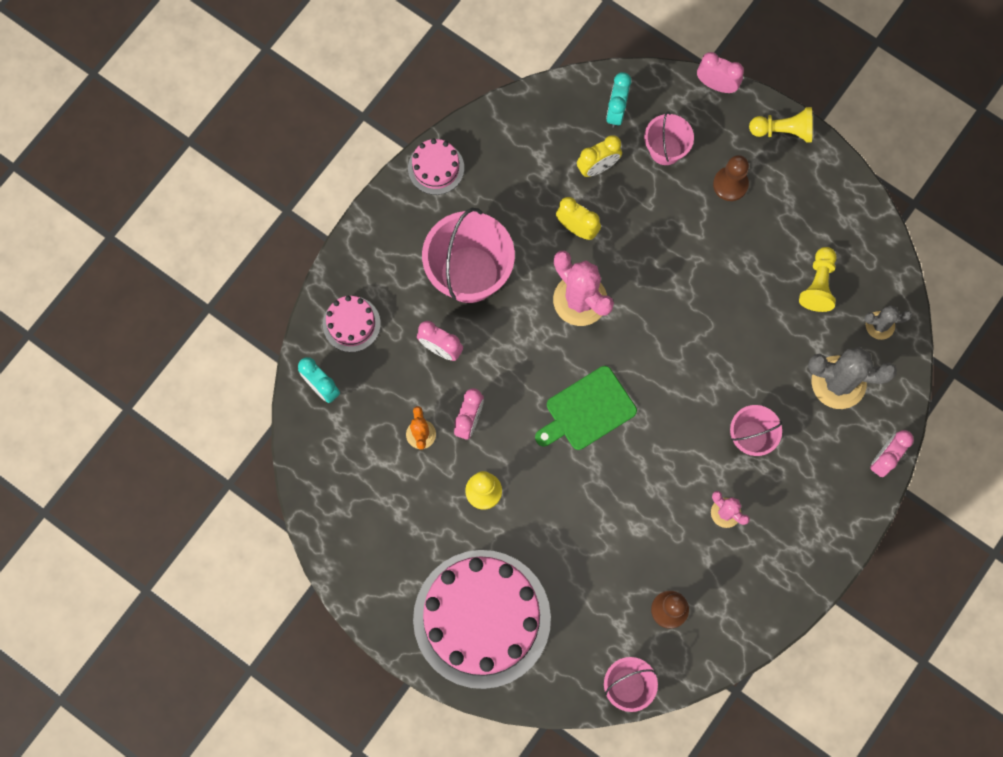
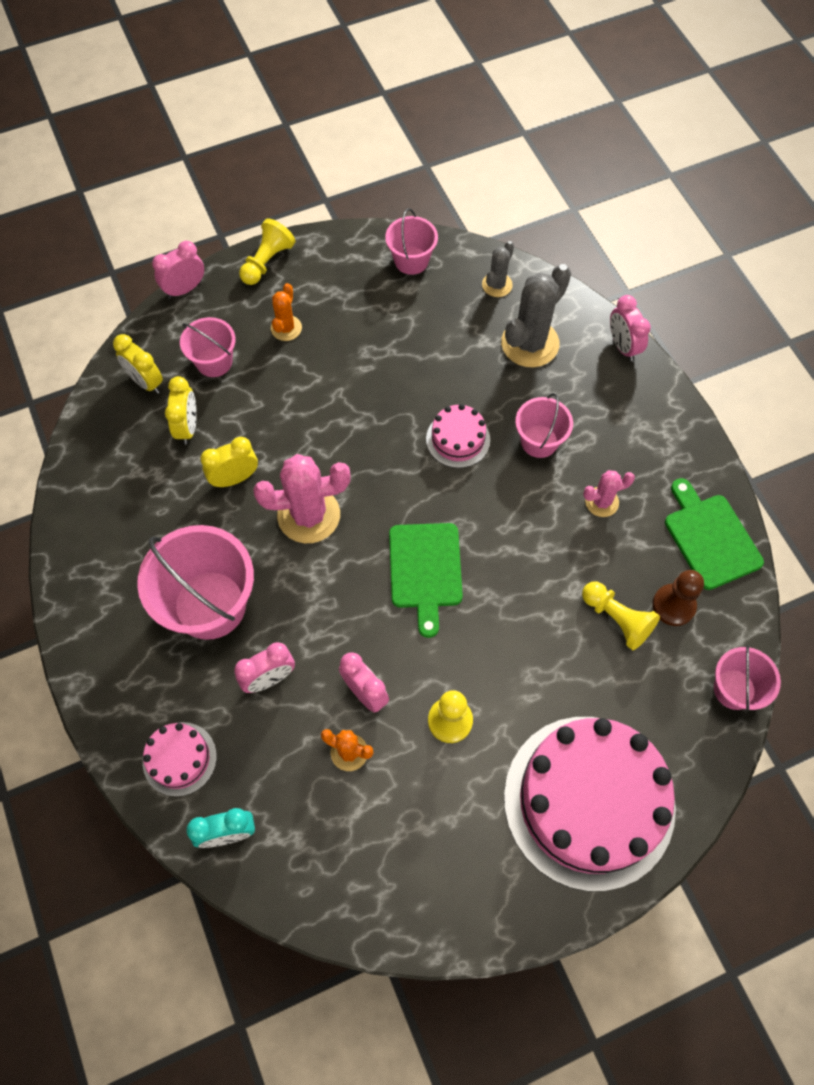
camera: 60 degrees left, 10 degrees down
pink cake [408,138,464,195] -> pink cake moved to [426,404,490,468]
turquoise clock [606,72,631,128] -> yellow clock [113,334,163,394]
brown pawn [713,155,749,201] -> orange cactus [271,283,302,341]
yellow pawn [799,247,837,312] -> yellow pawn moved to [582,582,660,650]
none -> pink bucket [385,208,438,275]
none -> green cutting board [665,478,764,590]

